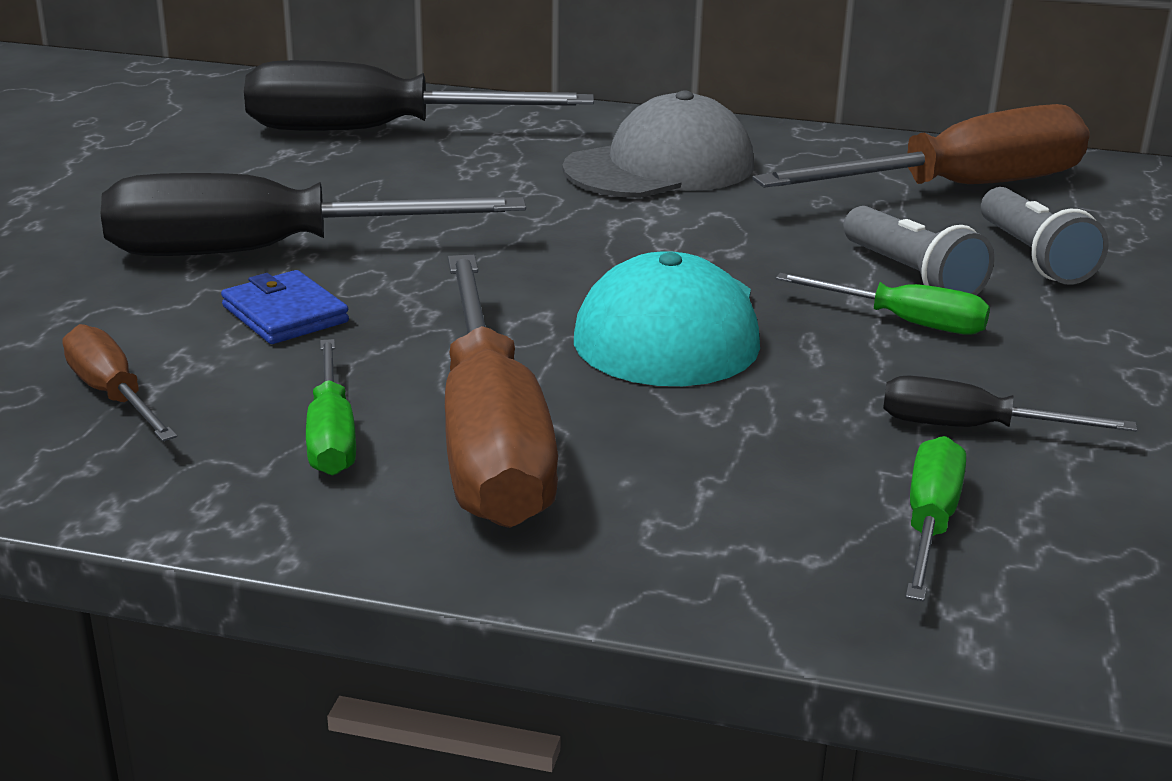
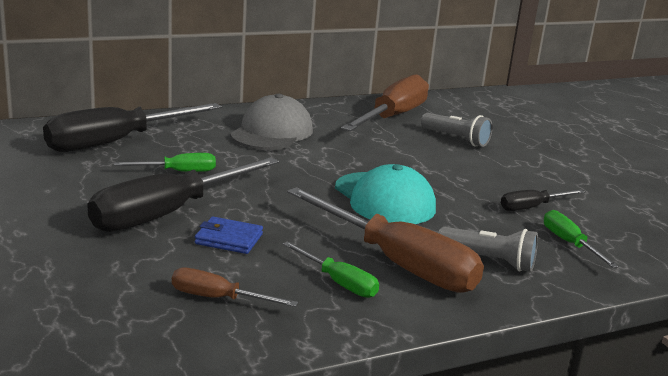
camera: 40 degrees left, 5 degrees down
green screwdriver [776,273,990,335] -> green screwdriver moved to [114,153,216,172]
grey flashlight [844,206,994,296] -> grey flashlight moved to [439,227,538,272]

